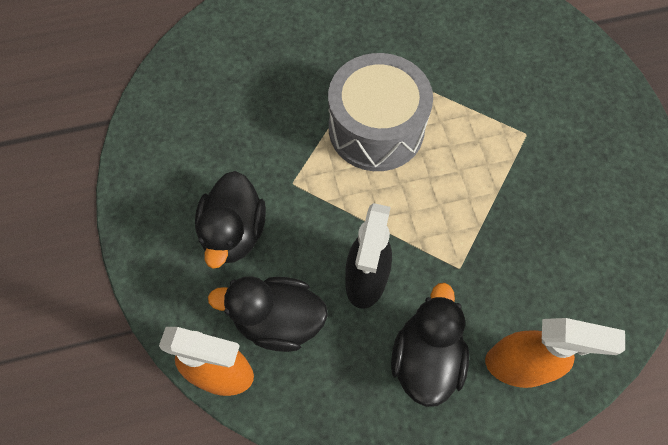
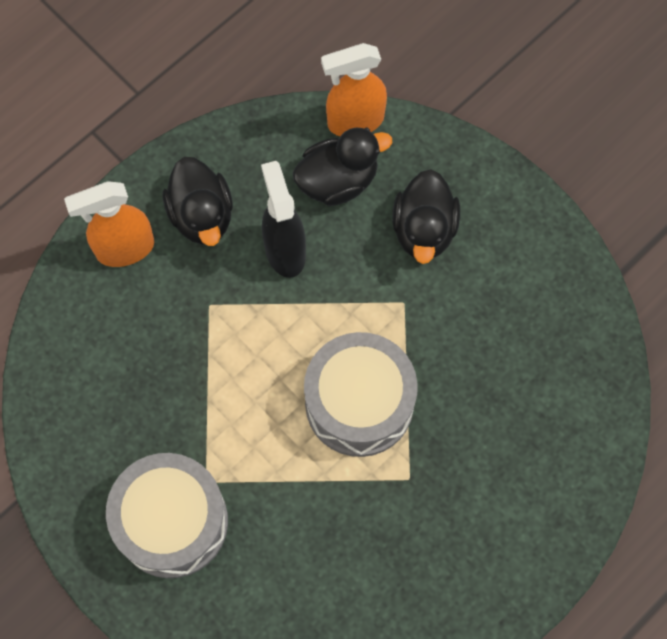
camera: 150 degrees right, 5 degrees up
black duck [195,171,266,269] -> black duck turned 150 degrees counterclockwise [392,169,460,264]
none -> grey drum [106,453,228,578]

